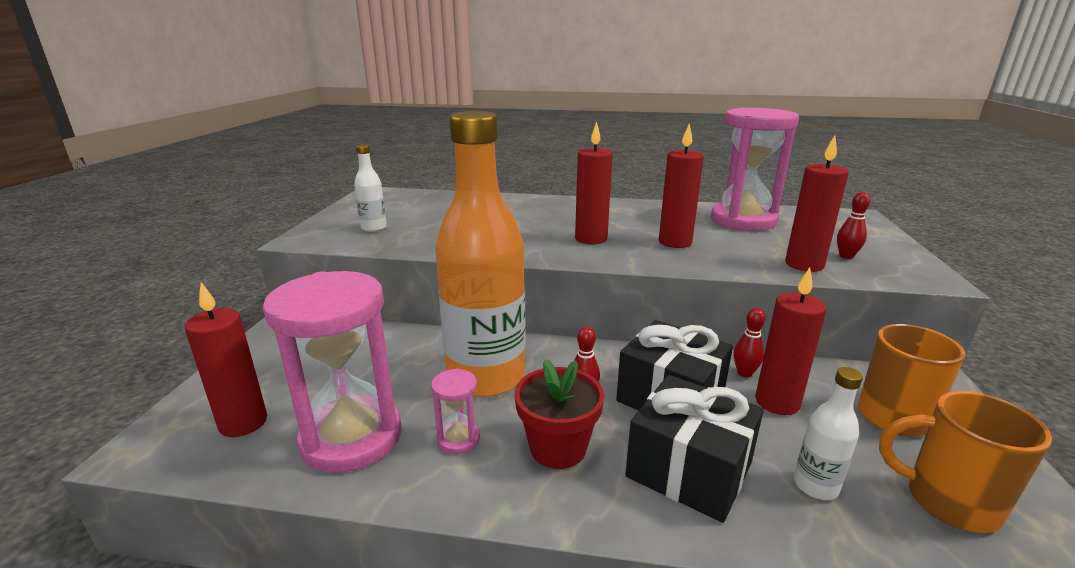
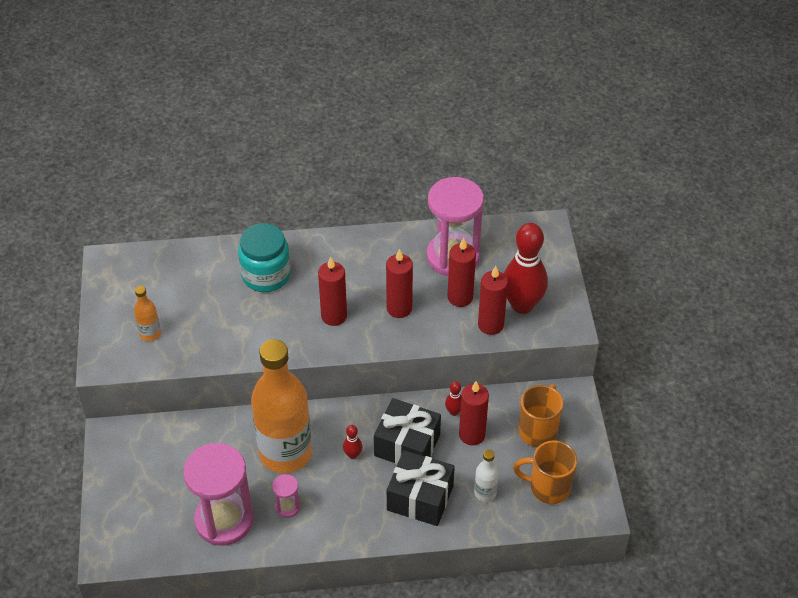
camera: 15 degrees left, 25 degrees up
red candle [185,282,267,437] -> red candle moved to [448,238,476,307]
white bottle [354,144,387,232] -> orange bottle [134,286,161,341]
red flower pot [515,359,605,469] -> none
red bowling pin [837,192,871,259] -> red bowling pin [504,223,548,314], size x2.40
none -> turquoise jar [238,223,291,292]

